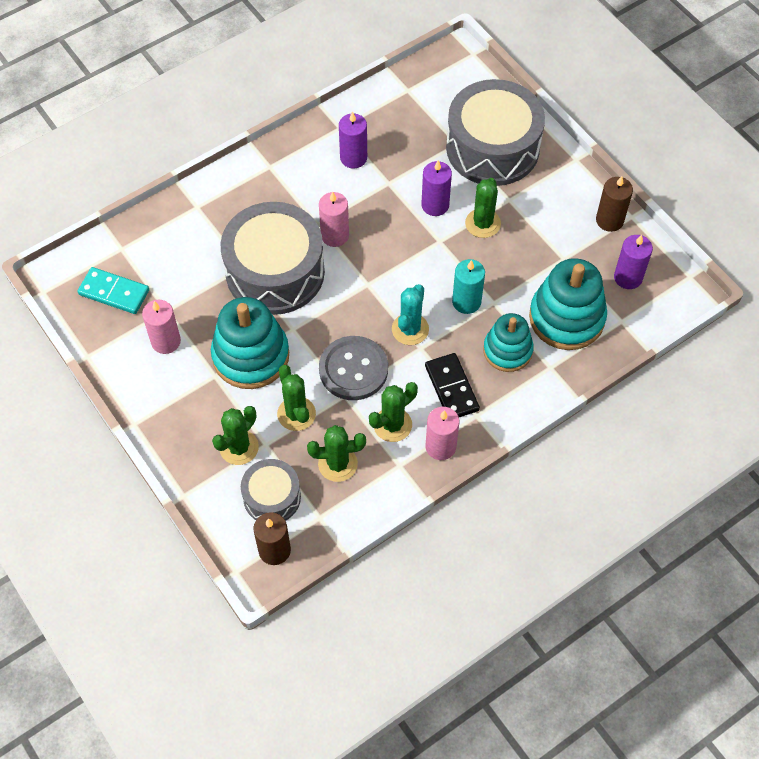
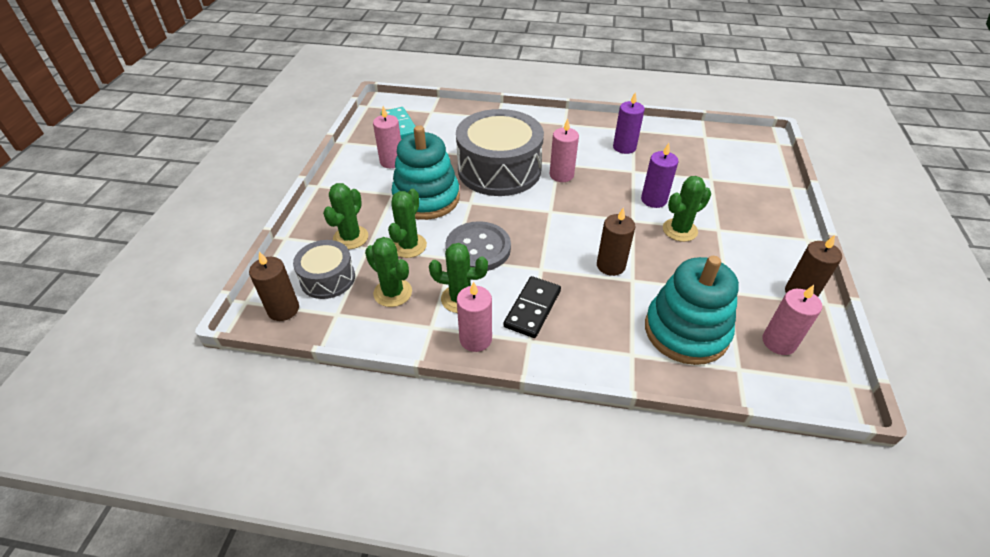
camera: 45 degrees right, 15 degrees down
green cactus [212,406,259,465] -> green cactus turned 60 degrees counterclockwise [323,183,368,249]
turquoise cactus [392,284,429,345] -> none
grey drum [446,79,545,186] -> none
turquoise candle [452,259,485,314] -> brown candle [597,207,635,276]
turquoise stacking toy [483,313,534,372] -> none
purple candle [614,235,653,289] -> pink candle [763,285,822,355]

